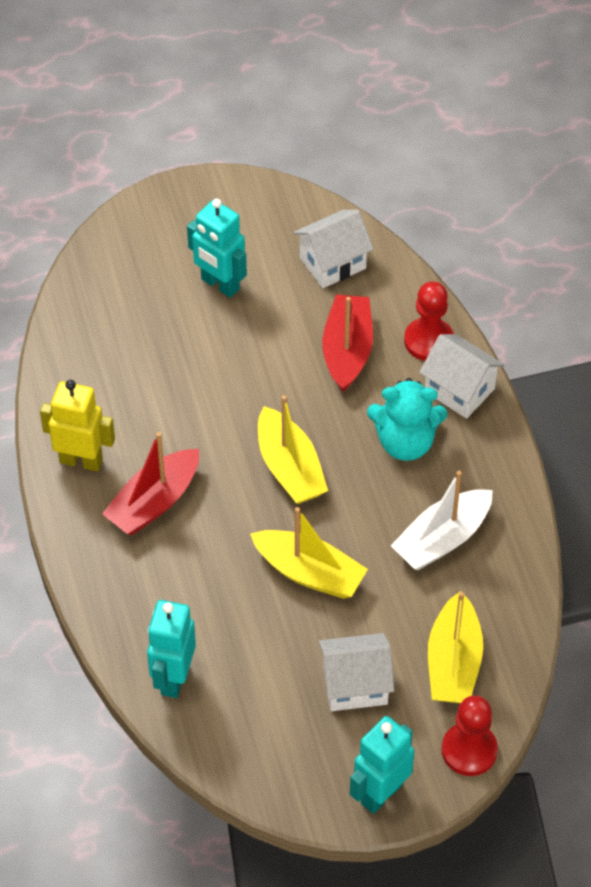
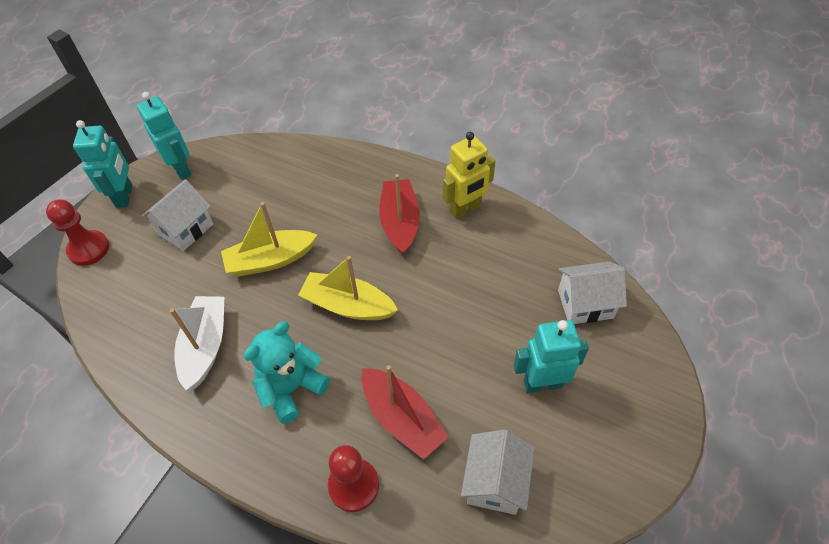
camera: 135 degrees right, 0 degrees up
turquoise robot [147,600,196,698] -> turquoise robot moved to [137,92,192,180]
white house [419,334,504,419] -> white house moved to [558,262,627,324]
yellow boat [428,591,483,703] -> none

